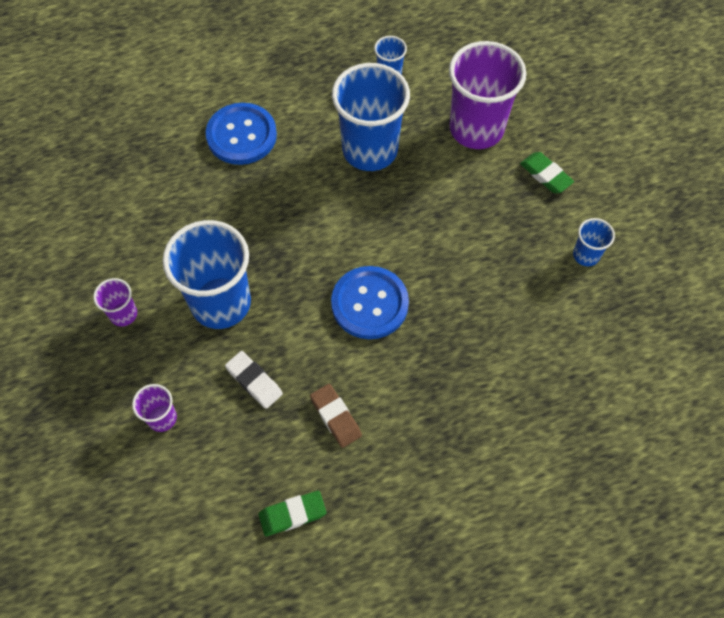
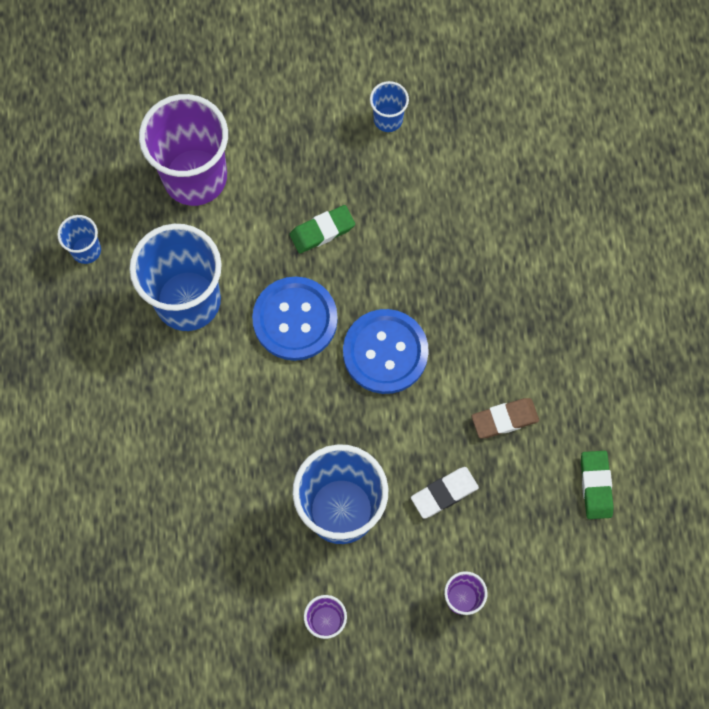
camera: 75 degrees left, 10 degrees up
blue button [206,103,277,165] -> blue button moved to [252,276,338,361]
green eraser [520,152,574,193] -> green eraser moved to [290,205,355,254]

